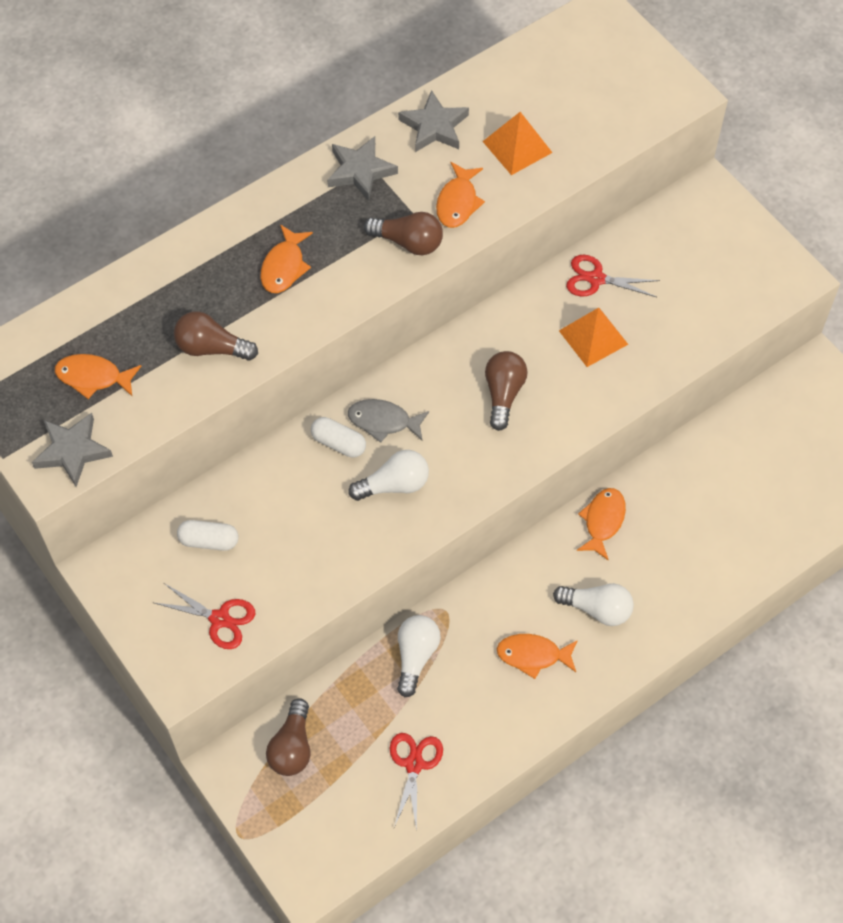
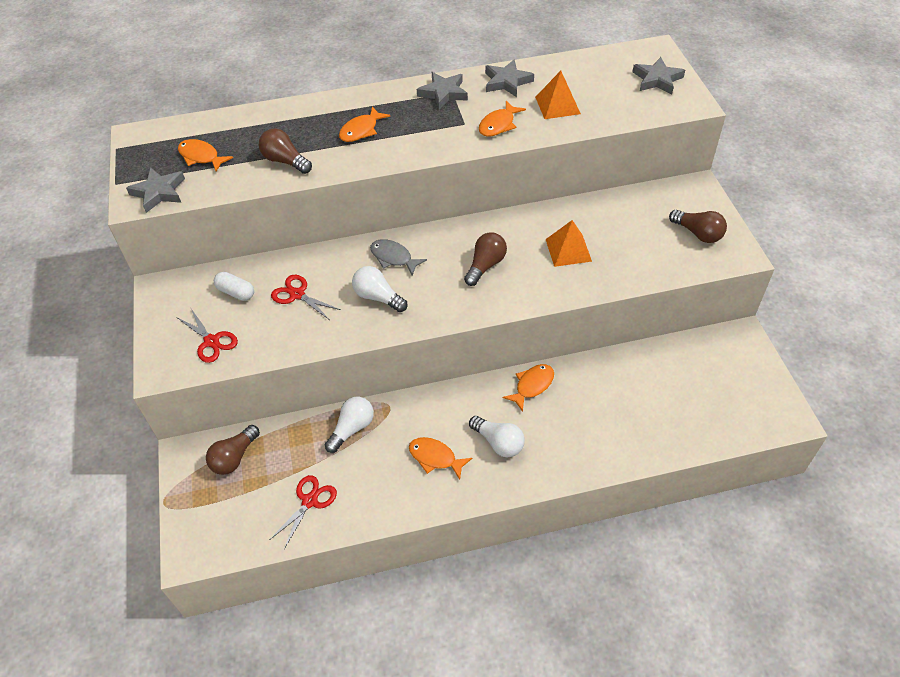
camera: 25 degrees right, 10 degrees down
white capsule [311,417,366,458] -> none
white light bulb [348,450,429,501] -> white light bulb turned 150 degrees counterclockwise [352,266,407,312]
brown light bulb [364,212,443,255] -> brown light bulb moved to [669,210,727,243]
red scissors [566,255,660,297] -> red scissors moved to [271,275,341,320]
none -> grey star [632,57,685,94]

